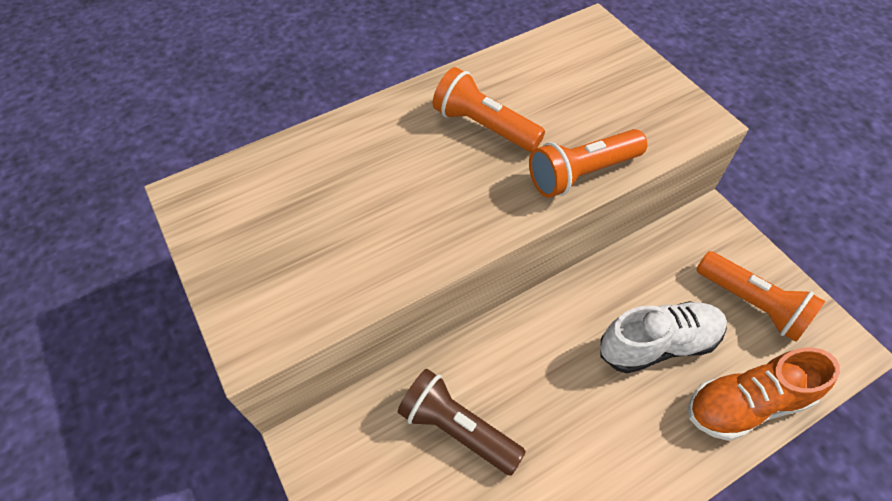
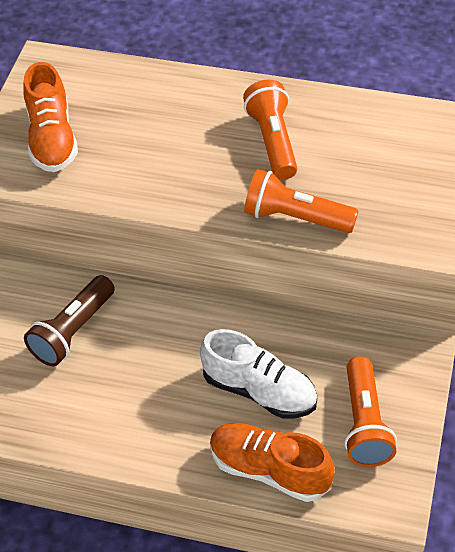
camera: 45 degrees right, 5 degrees down
brown flashlight [398,368,526,476] -> brown flashlight turned 135 degrees counterclockwise [24,275,115,366]
none -> orange shoe [23,62,78,172]

